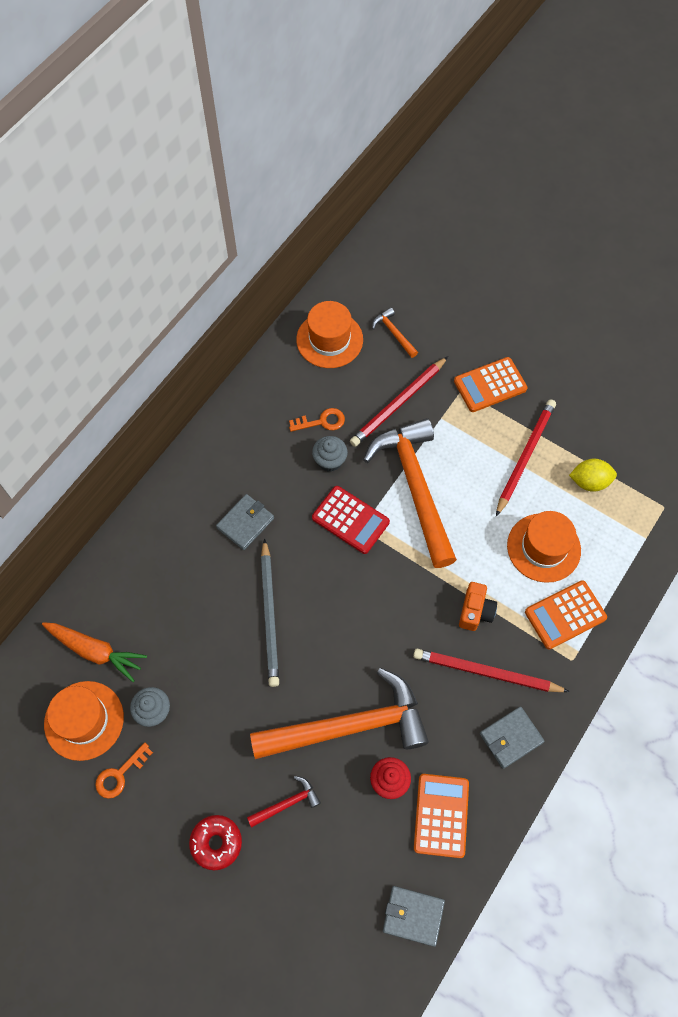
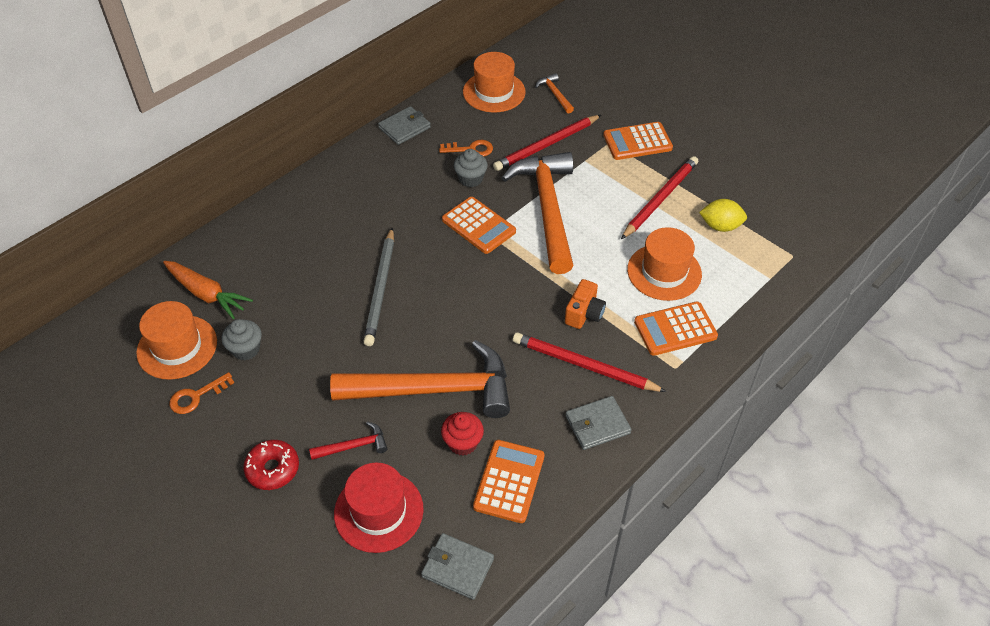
camera: 10 degrees right, 15 degrees down
grey wallet [216,494,274,550] -> grey wallet moved to [378,106,431,145]
red calculator [312,486,390,554] -> orange calculator [442,197,516,254]
none -> red hat [334,463,424,553]

